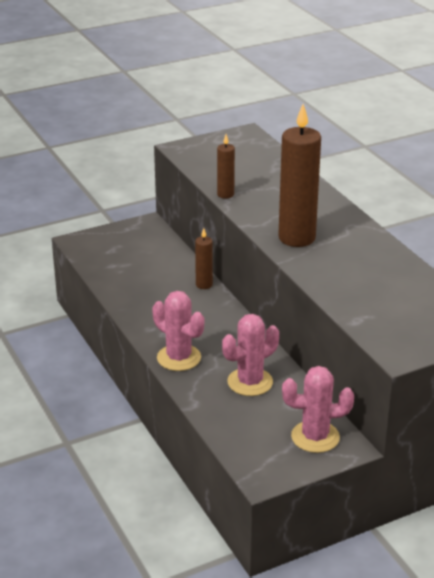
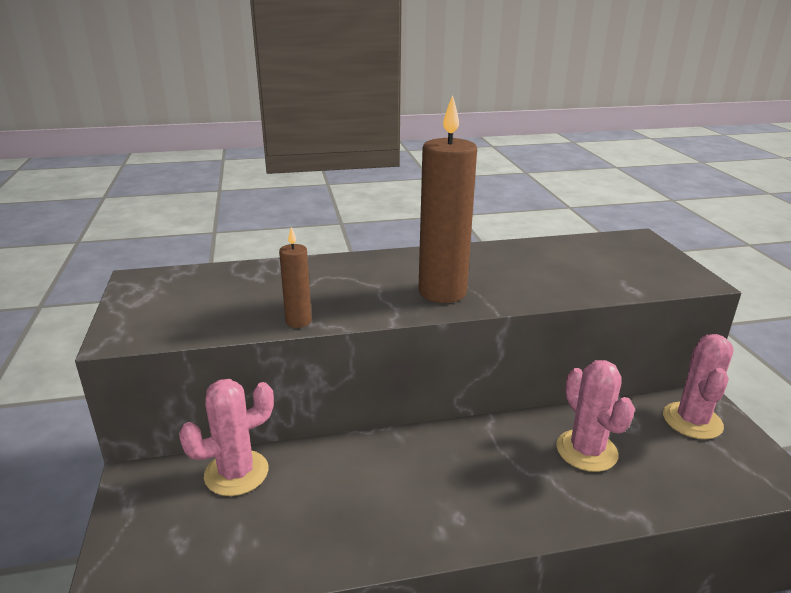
camera: 75 degrees left, 5 degrees down
pink cactus [152,291,204,371] -> pink cactus moved to [179,379,274,496]
brown candle [195,228,213,289] -> none

